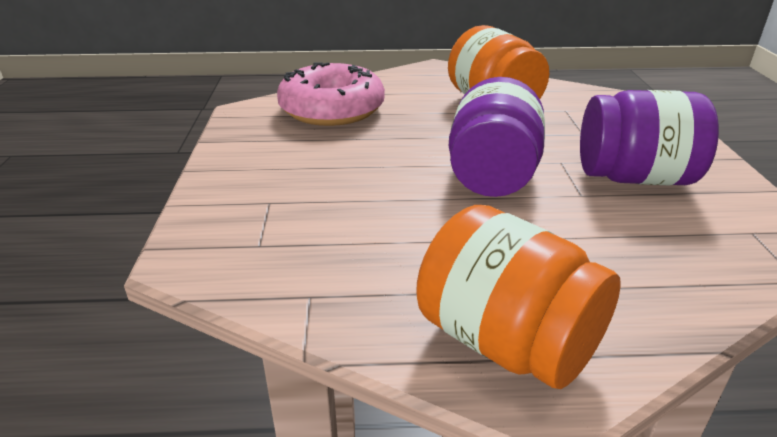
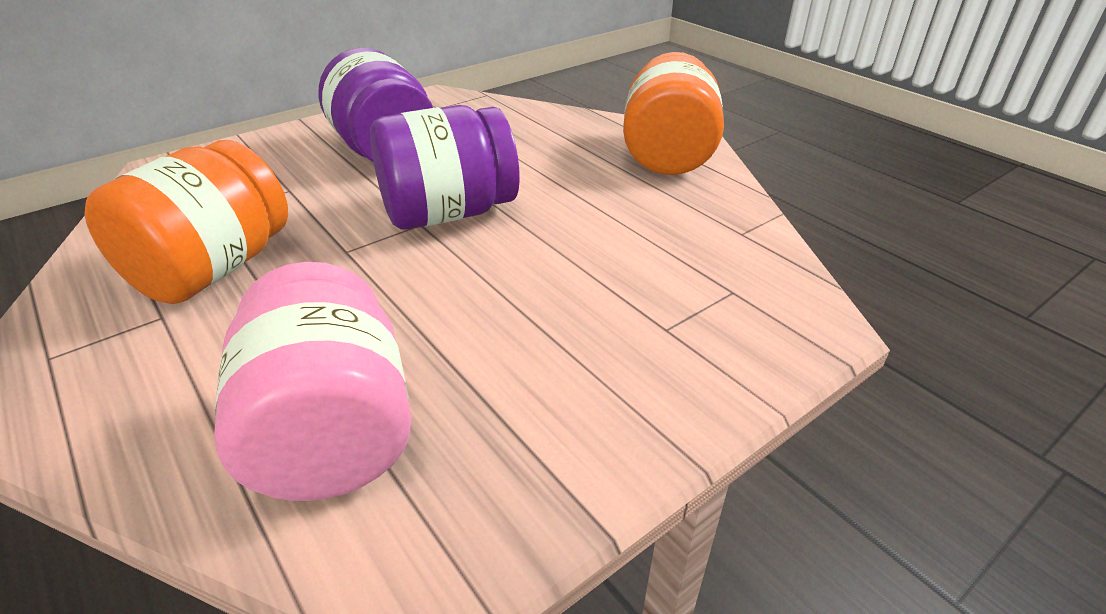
camera: 125 degrees left, 5 degrees up
pink donut [277,62,385,126] -> pink jar [214,262,412,501]

